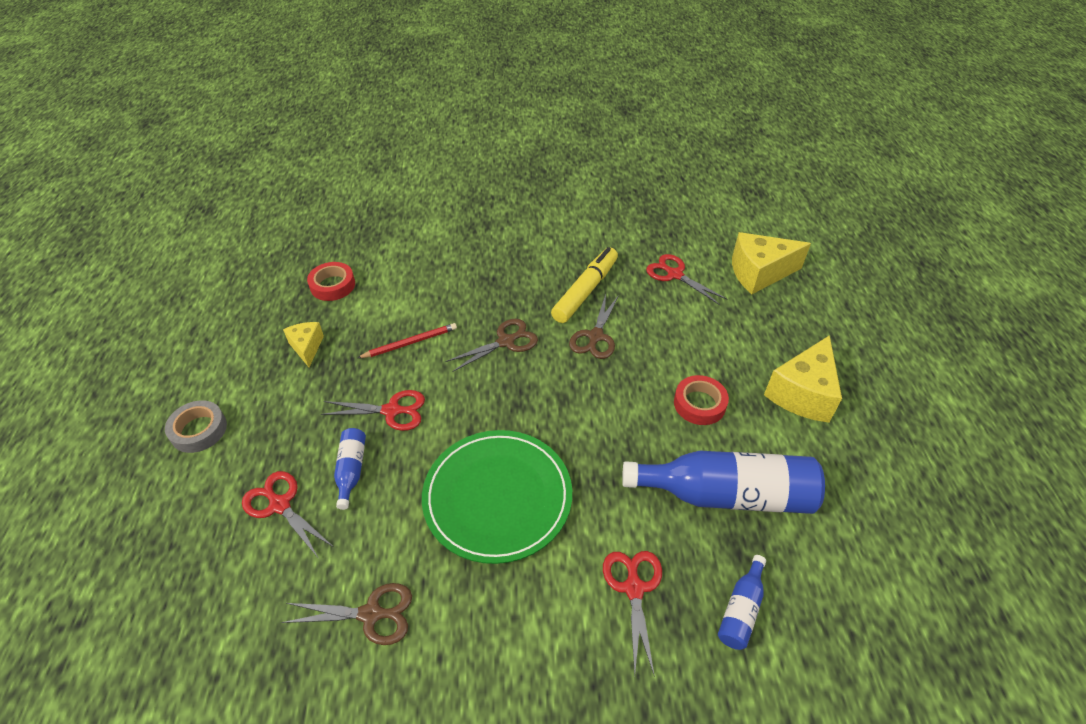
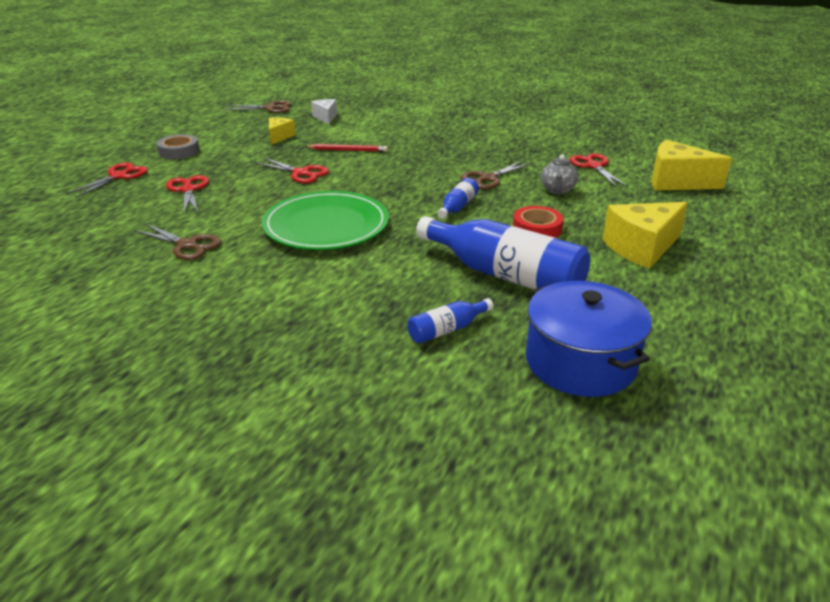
camera: 30 degrees right, 15 degrees down
red tape [307,262,355,301] -> white cheese [311,99,337,124]
blue bottle [334,428,366,510] -> blue bottle moved to [437,178,479,218]
brown scissors [446,319,538,372] -> brown scissors moved to [224,101,291,113]
yellow marker [551,247,618,323] -> none
red scissors [603,551,662,677] -> red scissors moved to [66,163,148,198]
none -> blue pot [526,281,652,397]
none -> grey teapot [541,154,578,194]

